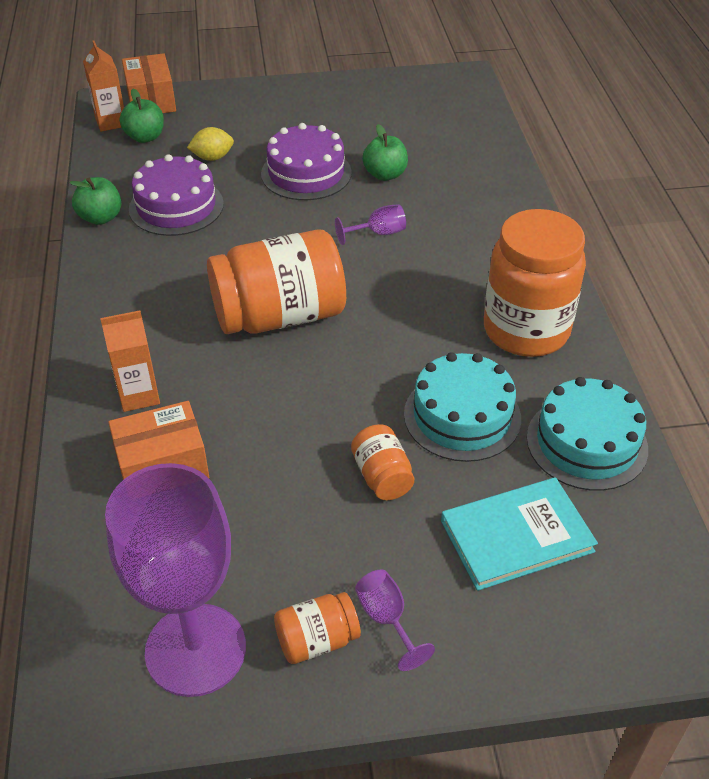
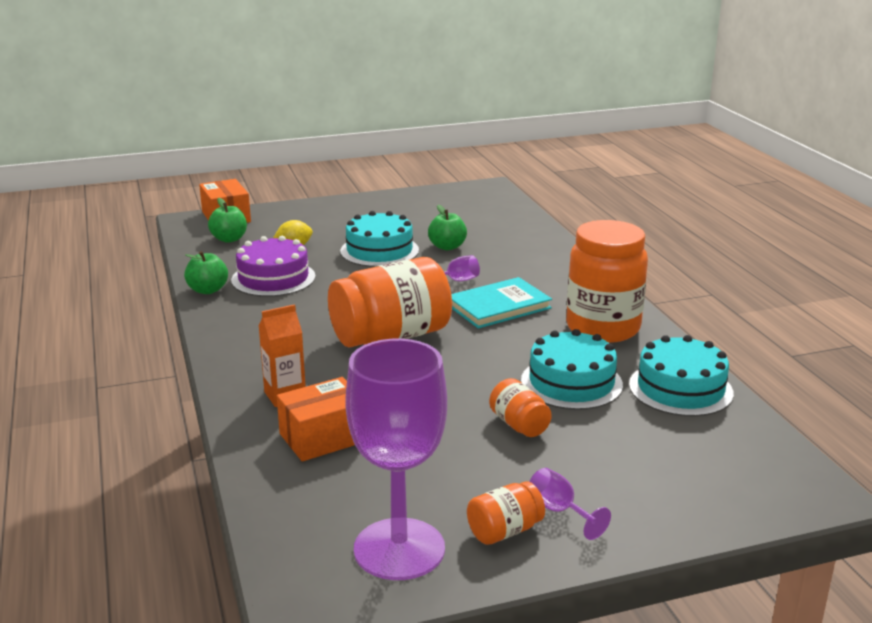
camera: 10 degrees left, 20 degrees down
orange carton [83,41,124,132] -> none
purple cake [261,123,352,200] -> turquoise cake [340,211,419,267]
turquoise book [441,477,598,591] -> turquoise book moved to [451,277,552,329]

